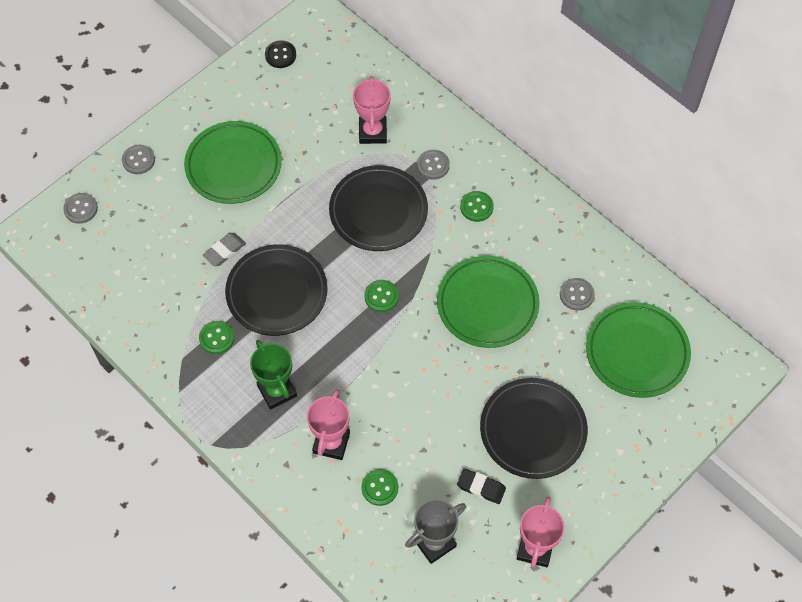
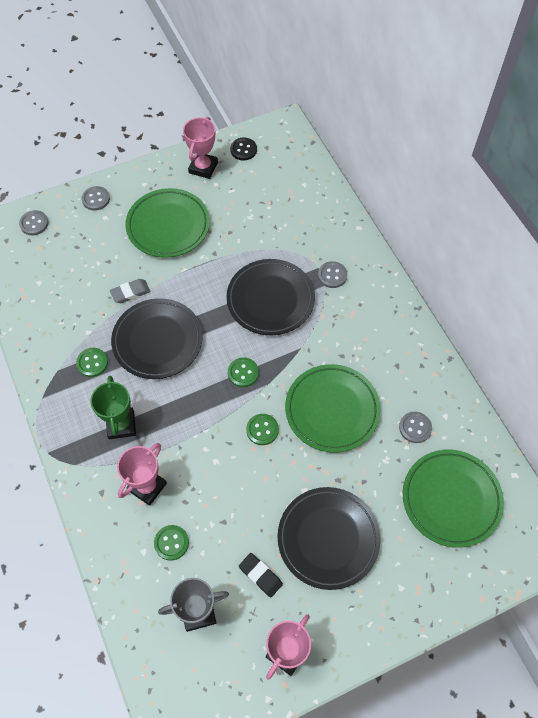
camera: 20 degrees right, 0 degrees up
pink trophy [353,76,391,144] -> pink trophy moved to [183,117,218,179]
green button [460,191,494,222] -> green button moved to [246,414,279,445]

